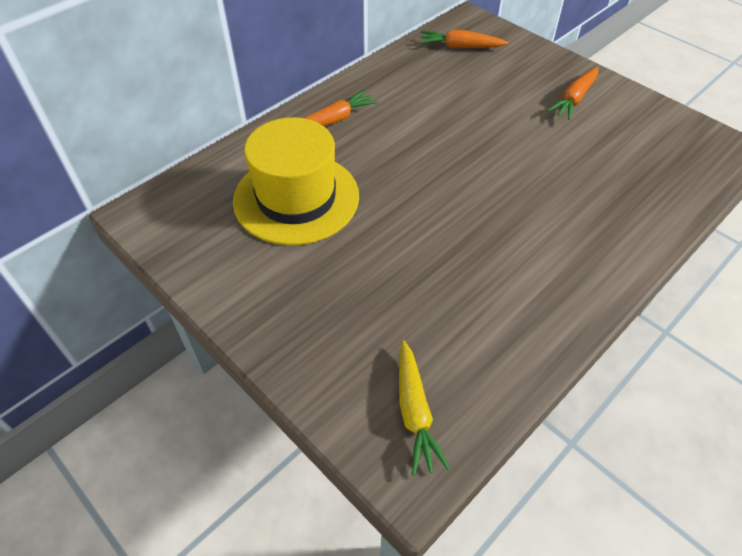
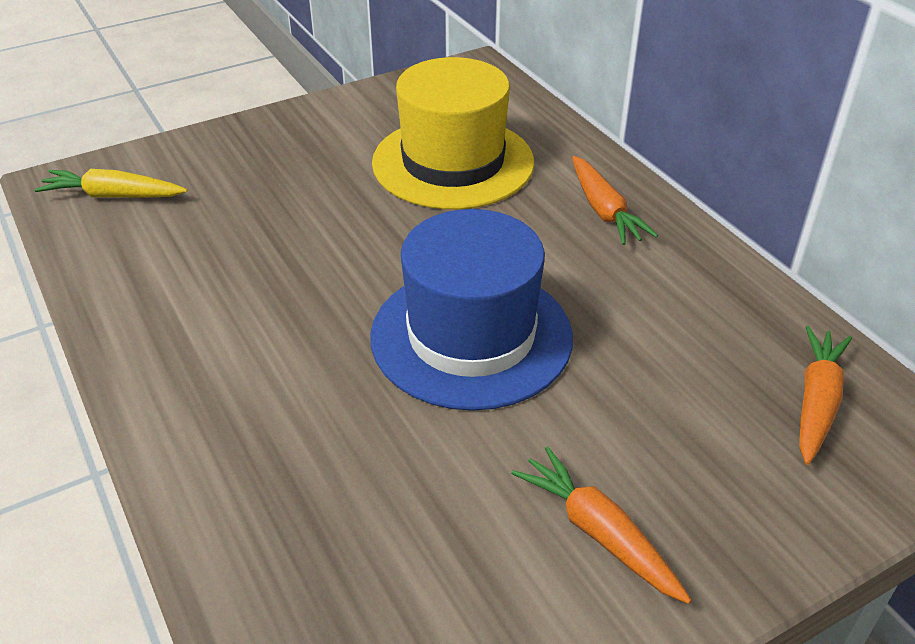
camera: 105 degrees right, 10 degrees down
none -> blue hat [370,209,573,411]

